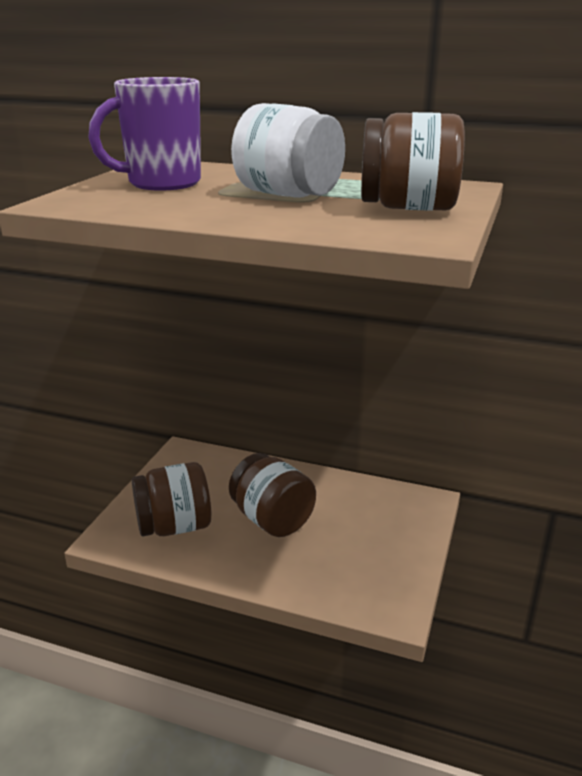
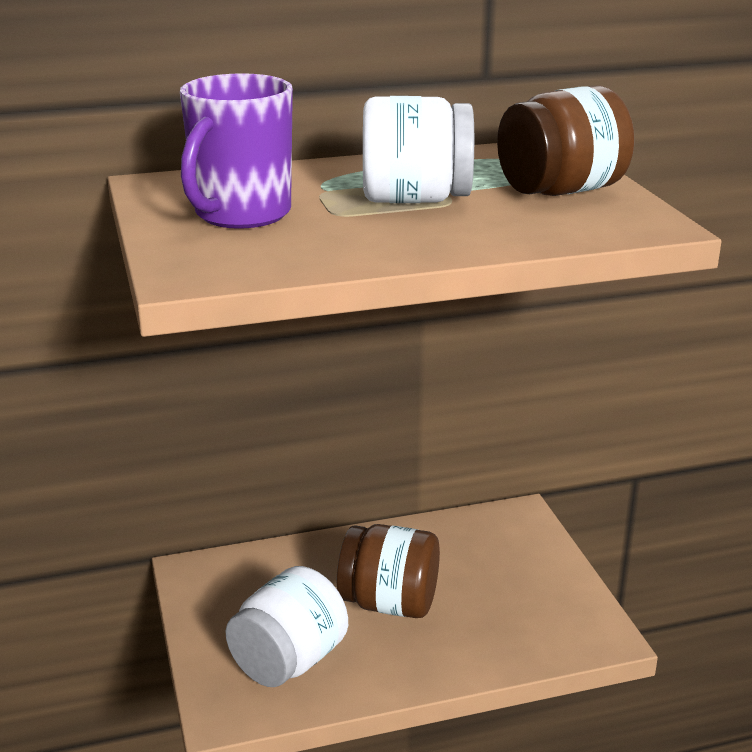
camera: 35 degrees left, 0 degrees up
brown jar [132,462,211,536] -> white jar [226,566,348,687]

